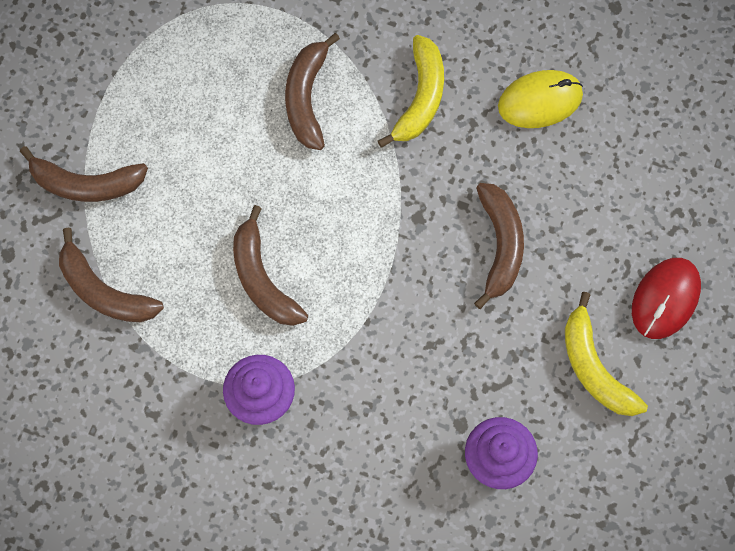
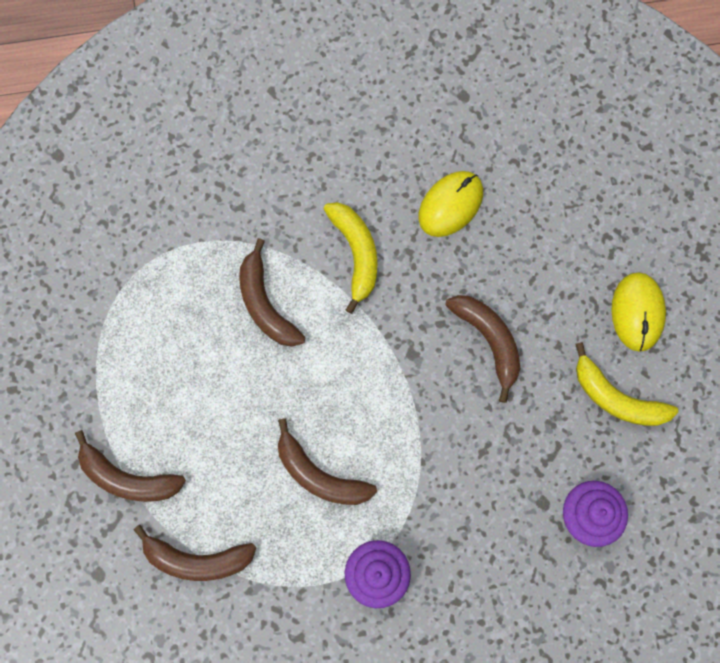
camera: 30 degrees left, 5 degrees up
brown banana [20,146,148,202] -> brown banana turned 45 degrees clockwise [75,430,186,502]
red mouse [632,258,701,339] -> yellow mouse [611,272,666,352]

